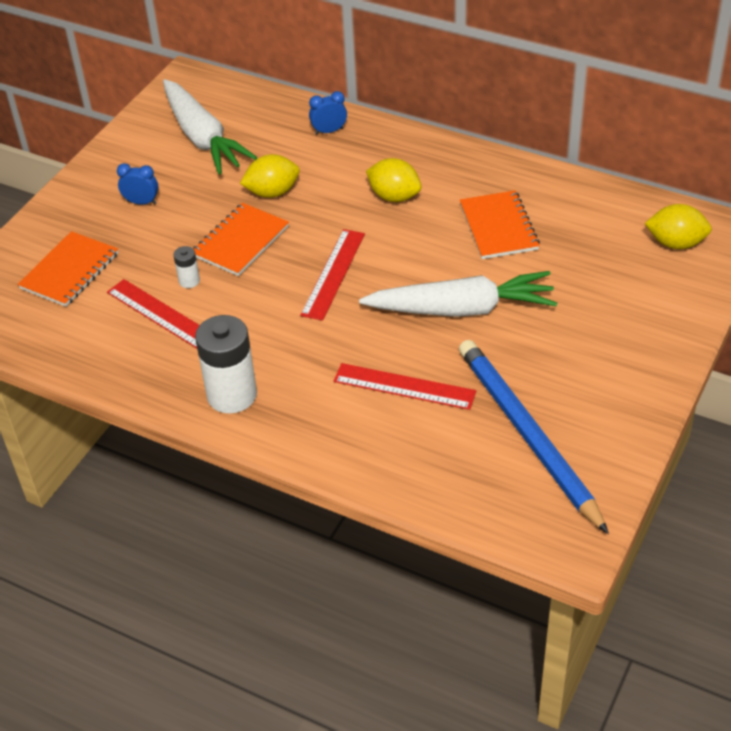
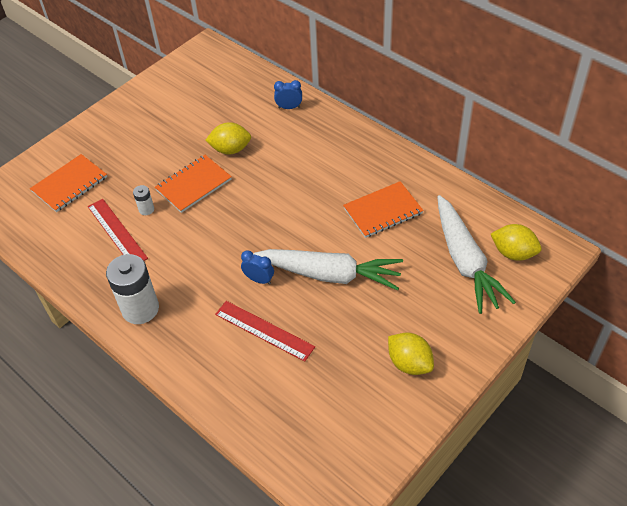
camera: 15 degrees right, 5 degrees up
blue clock [117,163,158,205] -> blue clock moved to [241,250,274,284]
white carrot [163,79,257,175] -> white carrot moved to [438,195,516,314]
red ruler [300,229,365,321] -> none
yellow lemon [366,158,421,202] -> yellow lemon moved to [388,332,434,375]
blue pencil [459,340,609,534] -> none
orange notebook [460,190,540,259] -> orange notebook turned 60 degrees clockwise [343,181,424,238]

